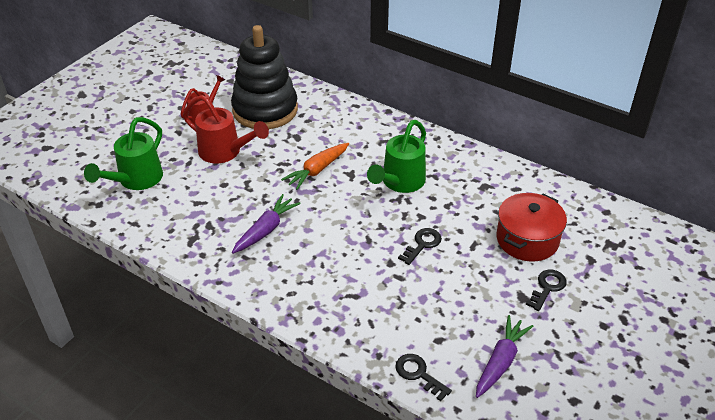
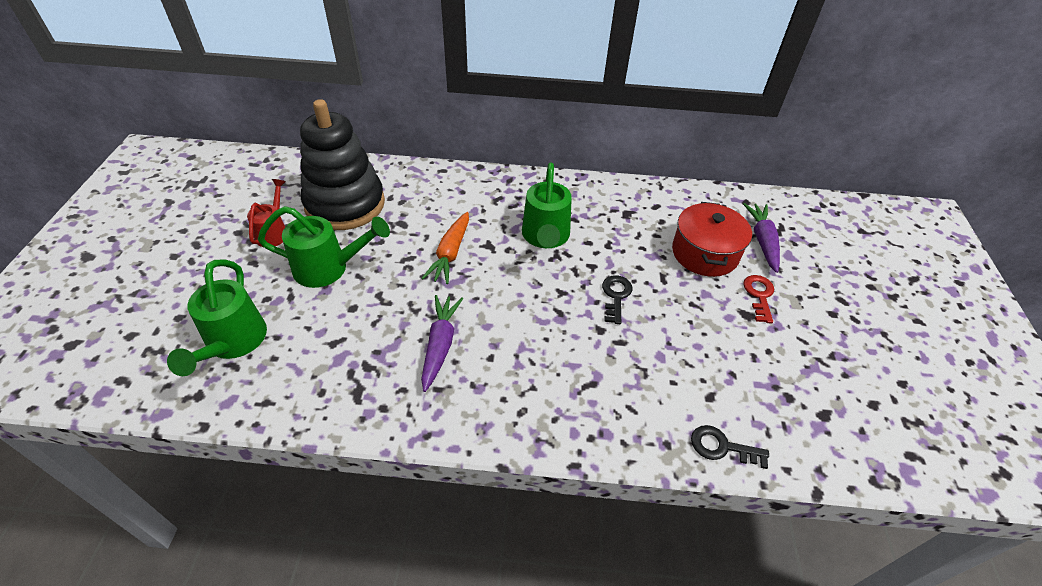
camera: 30 degrees left, 5 degrees up
red watering can [183,95,269,164] -> green watering can [258,206,390,288]
purple carrot [476,315,533,398] -> purple carrot moved to [743,203,780,273]
black key [526,270,567,311] -> red key [743,275,774,323]

